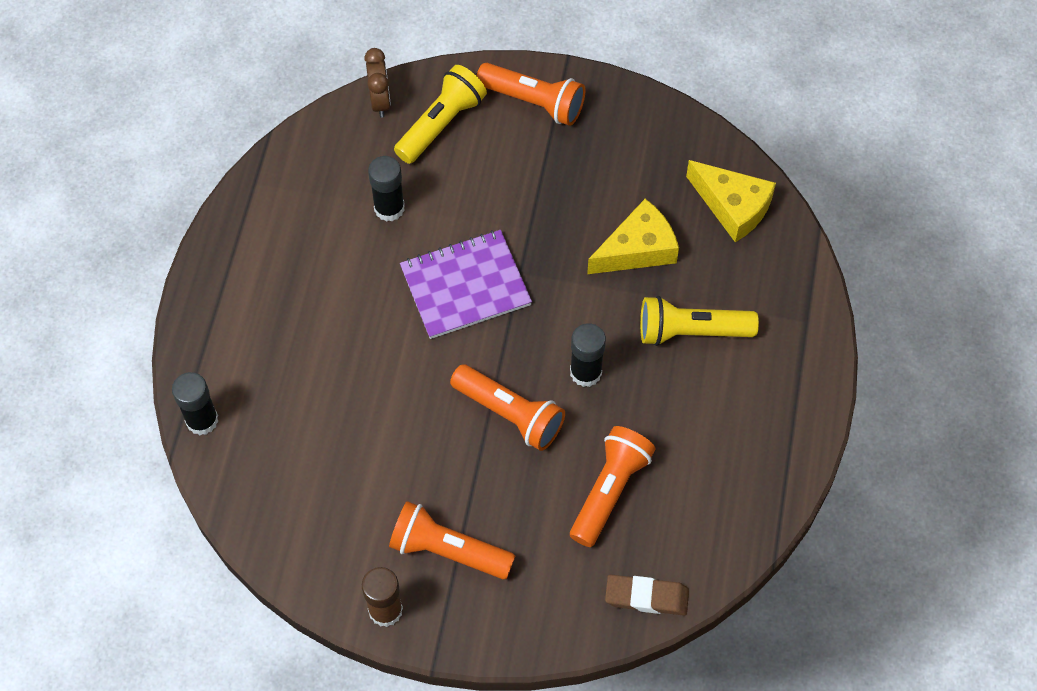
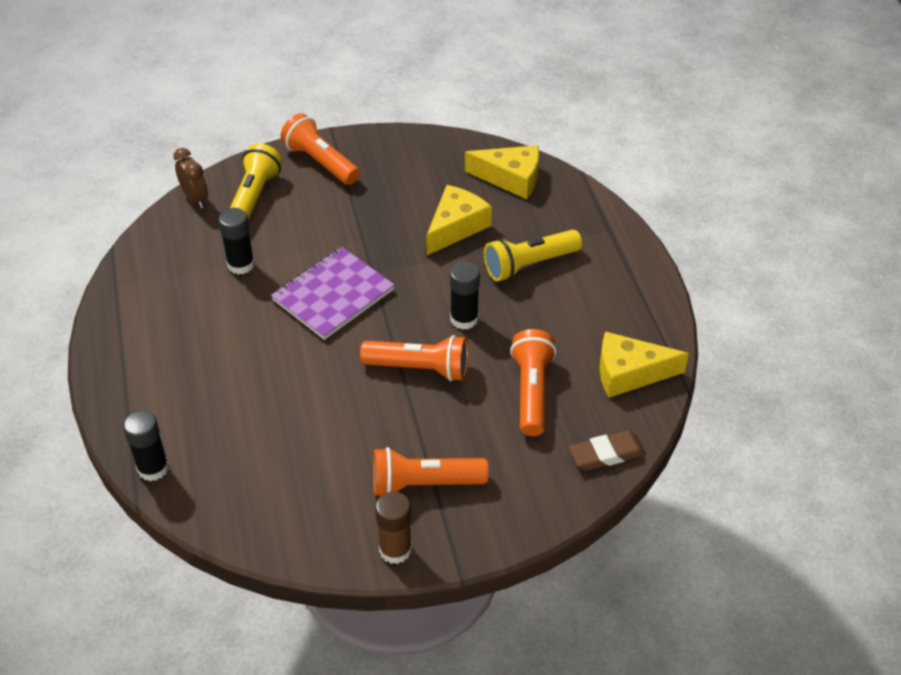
camera: 25 degrees left, 15 degrees down
orange flashlight [477,63,585,126] -> orange flashlight turned 135 degrees counterclockwise [280,113,360,185]
none -> yellow cheese [600,331,689,398]

